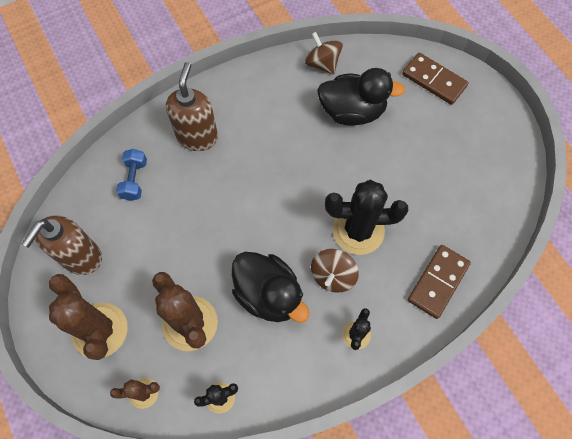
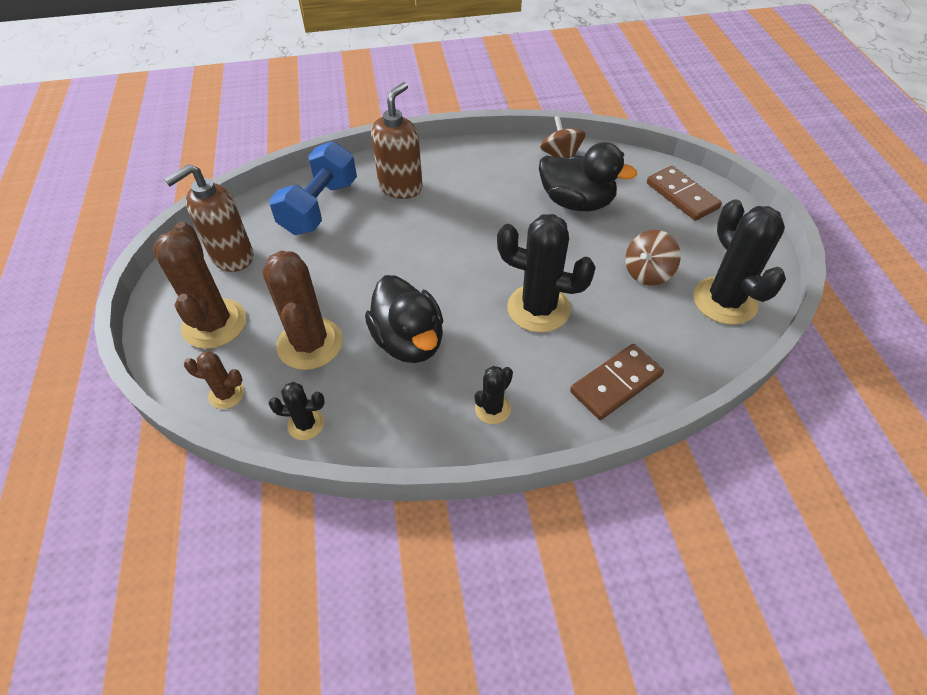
camera: 20 degrees right, 15 degrees down
blue dumbbell [116,149,147,201] -> blue dumbbell [269,141,357,235], size x1.85
brown spinning top [311,249,359,293] -> brown spinning top moved to [625,230,681,285]
none -> black cactus [693,199,786,325]

